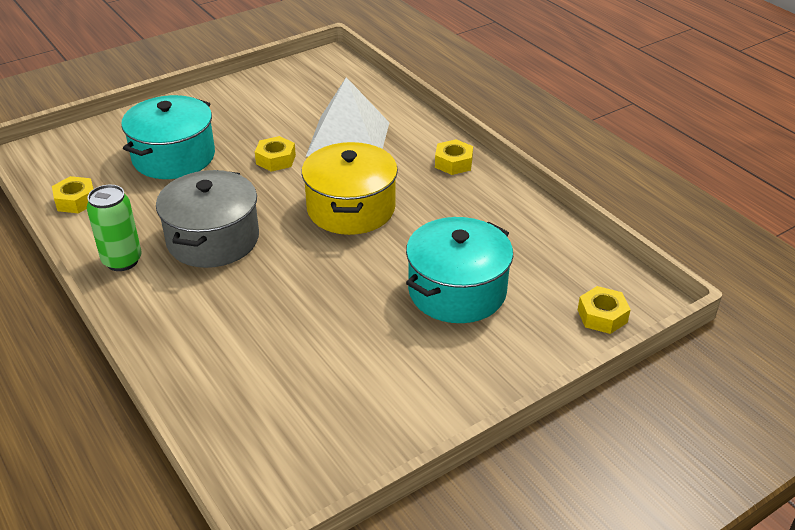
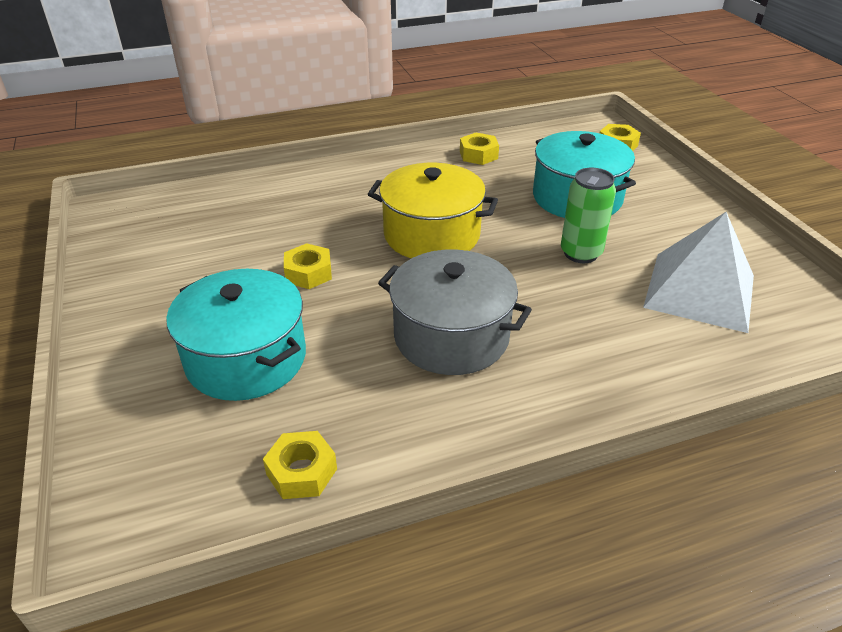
camera: 75 degrees left, 0 degrees up
green can [87,185,142,271] -> green can moved to [561,168,616,263]
white pyramid [306,77,390,157] -> white pyramid moved to [643,212,754,333]
yellow nut [435,139,473,175] -> yellow nut moved to [460,132,499,165]

